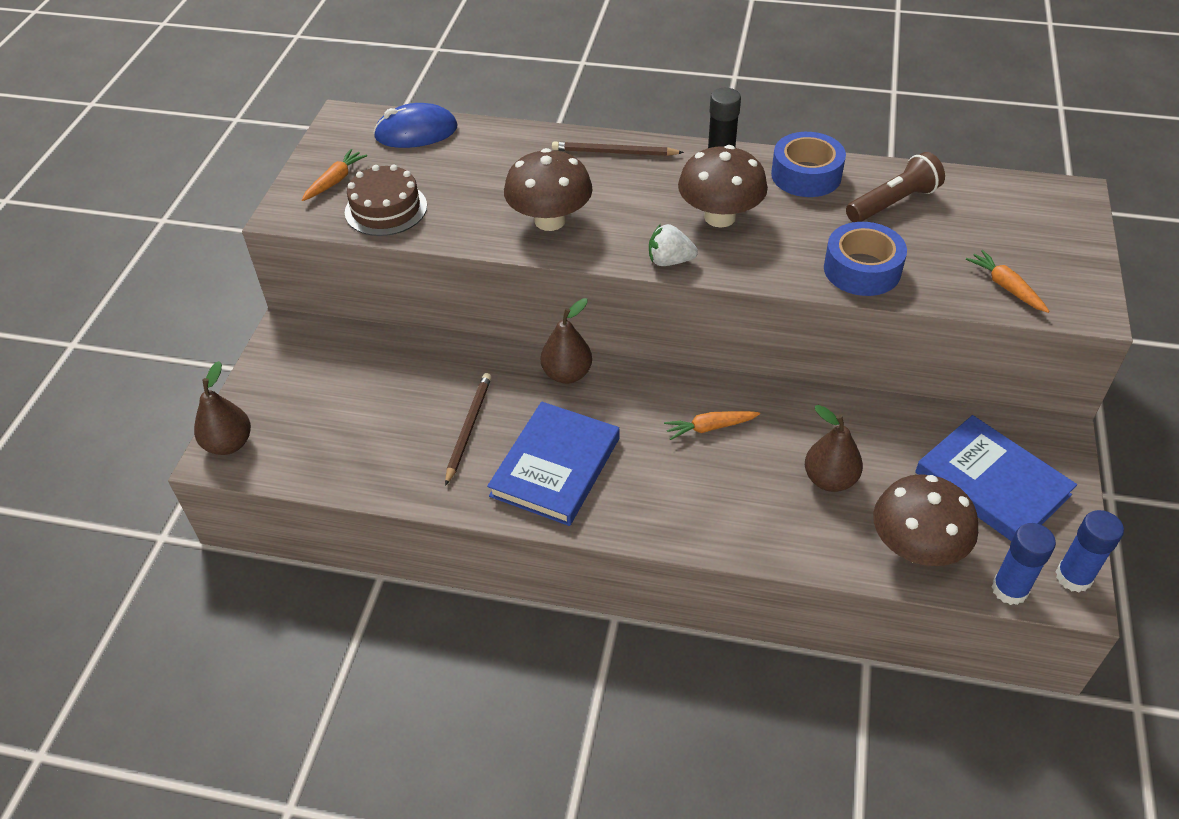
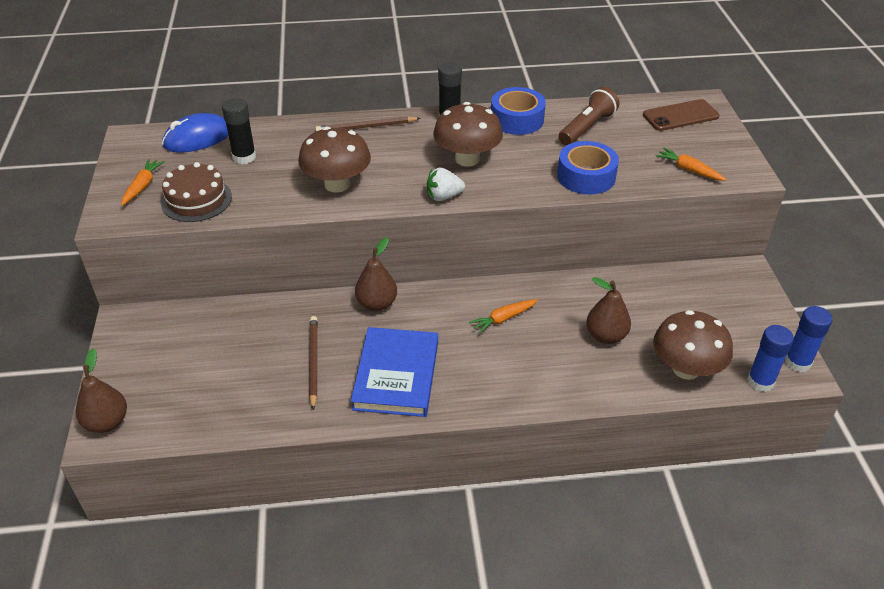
camera: 20 degrees left, 5 degrees down
blue book [915,415,1077,541] -> none
none -> black glue stick [222,98,256,164]
none -> brown phone [643,99,720,131]

